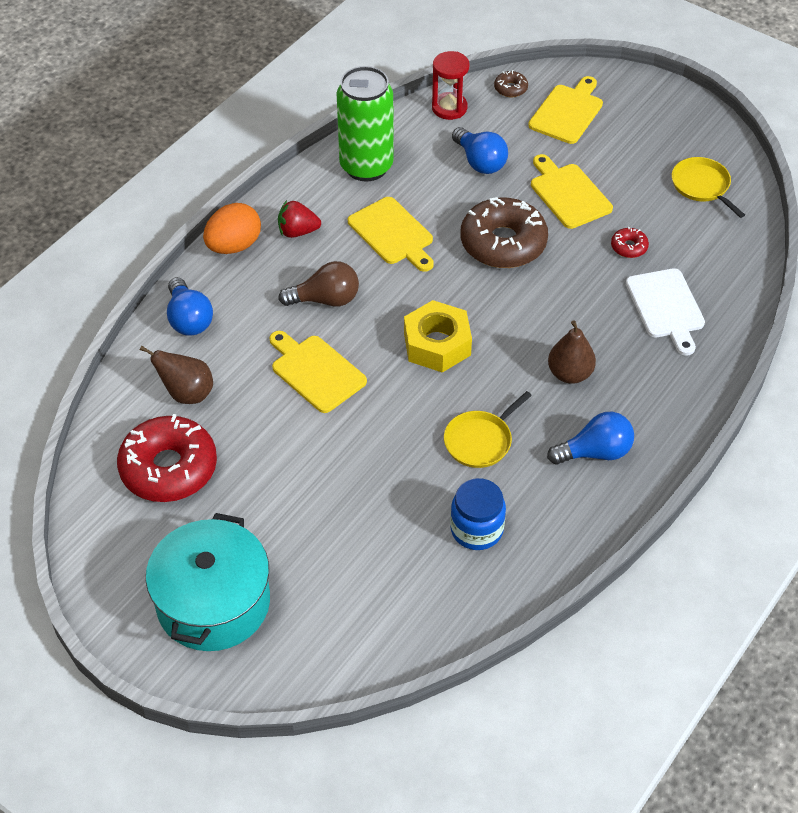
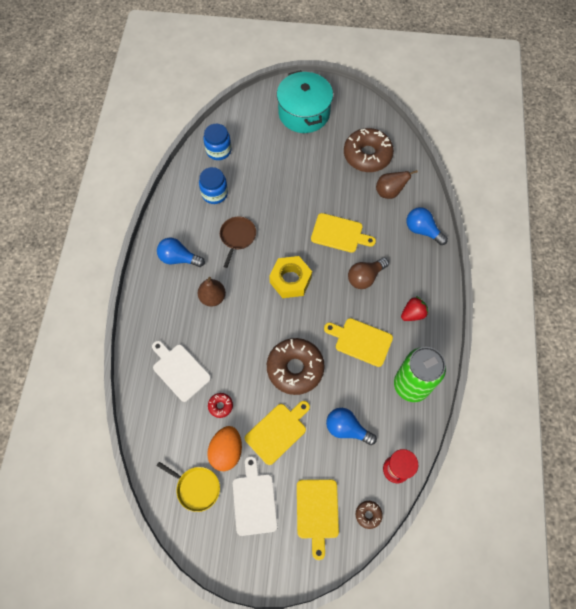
camera: 150 degrees right, 15 degrees up
red donut [117,414,217,502] -> brown donut [344,128,394,172]
orange egg [203,203,261,254] -> orange egg moved to [207,426,242,471]
yellow pan [444,391,532,468] -> brown pan [220,217,256,268]
yellow cutting board [531,154,613,229] -> yellow cutting board turned 75 degrees counterclockwise [245,401,310,465]
blue light bulb [547,412,634,464] -> blue light bulb turned 60 degrees clockwise [157,238,205,267]
none -> blue jar [203,124,232,160]
none -> white cutting board [233,456,278,536]

